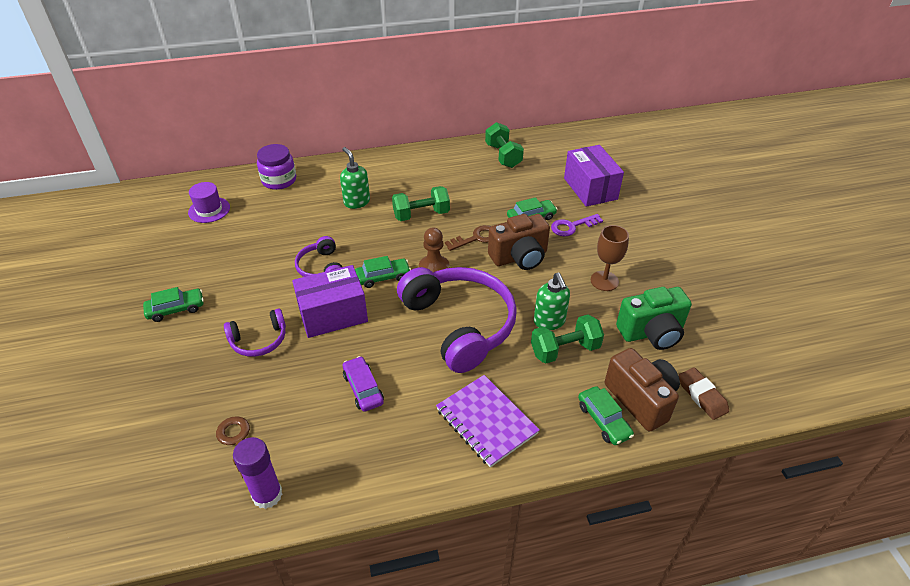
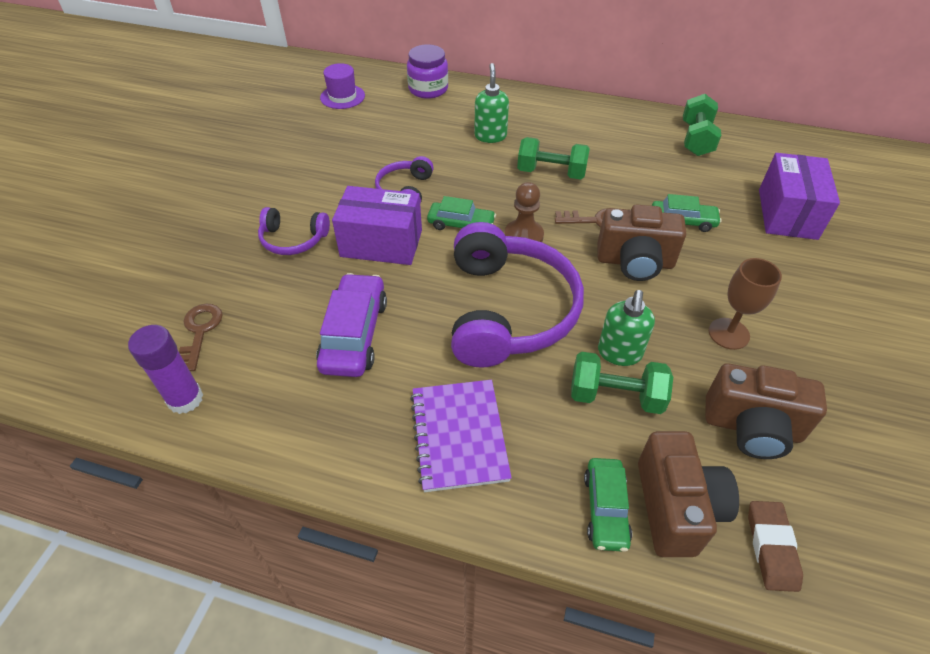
camera: 30 degrees right, 5 degrees up
green car [143,287,204,322] -> none
purple car [343,356,384,412] -> purple car [316,273,387,377], size x1.58
purple key [551,214,603,236] -> none
green camera [616,287,692,350] -> brown camera [705,363,827,459]

